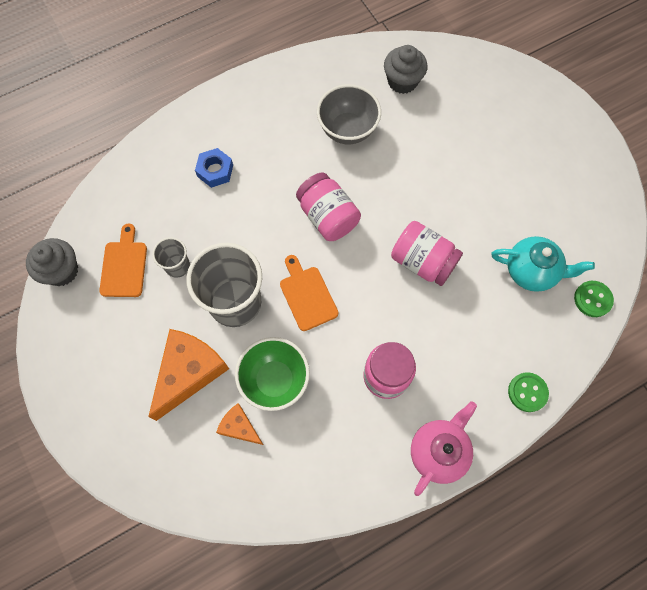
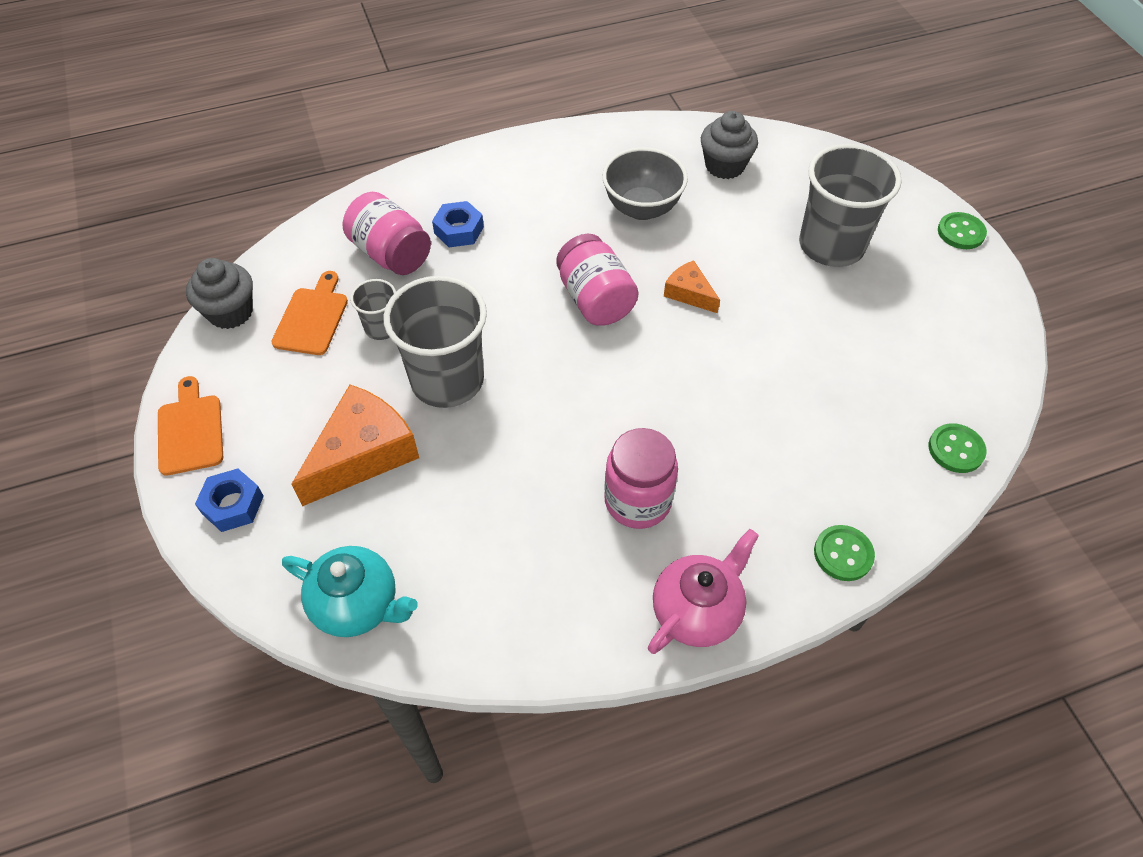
camera: 10 degrees right, 15 degrees down
orange cheese [216,403,263,445] -> orange cheese moved to [664,261,720,313]
green bowl [235,337,310,411] -> none
orange cutting board [280,255,338,331] -> orange cutting board moved to [158,376,223,476]
pink jar [391,221,463,286] -> pink jar moved to [343,192,431,275]
turquoise teapot [491,236,595,292] -> turquoise teapot moved to [282,546,418,637]
none -> blue nut [195,468,264,532]
none -> grey cup [799,144,902,267]
none -> green button [938,212,987,249]

